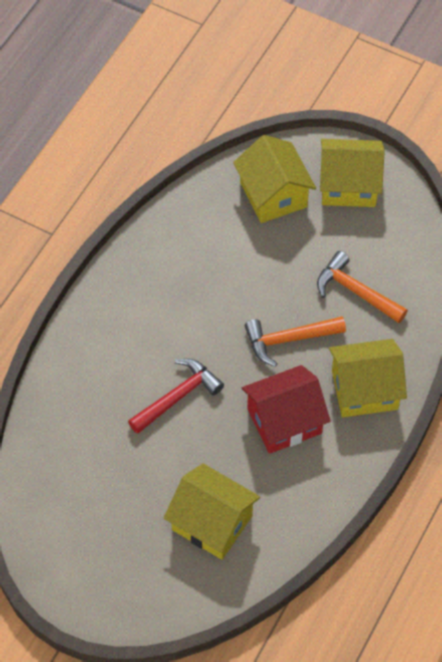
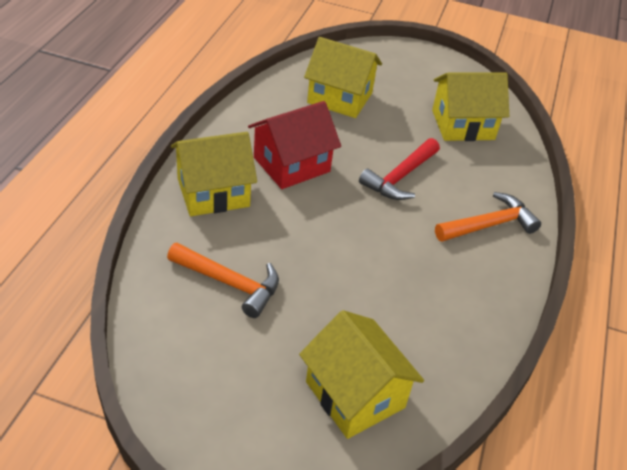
camera: 165 degrees right, 15 degrees down
orange hammer [245,316,346,367] -> orange hammer moved to [435,192,541,242]
yellow house [320,139,385,207] -> yellow house moved to [432,72,509,141]

